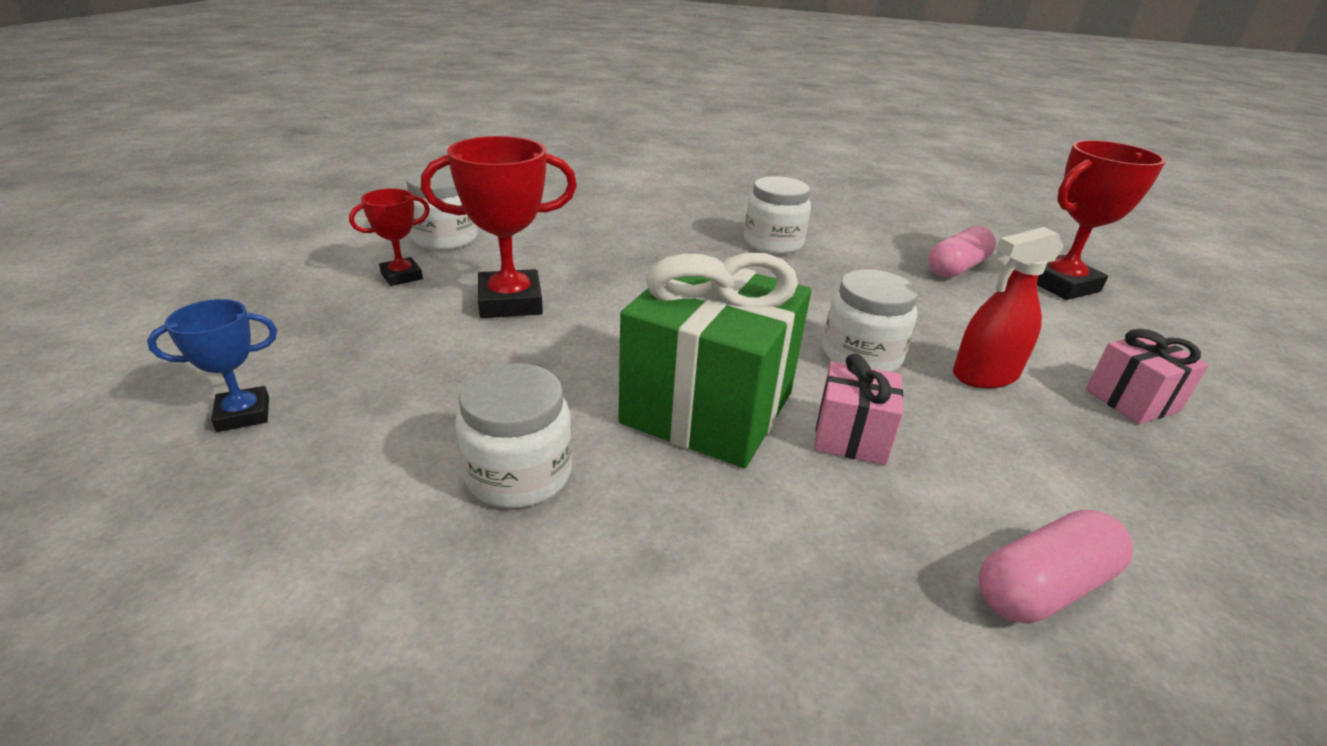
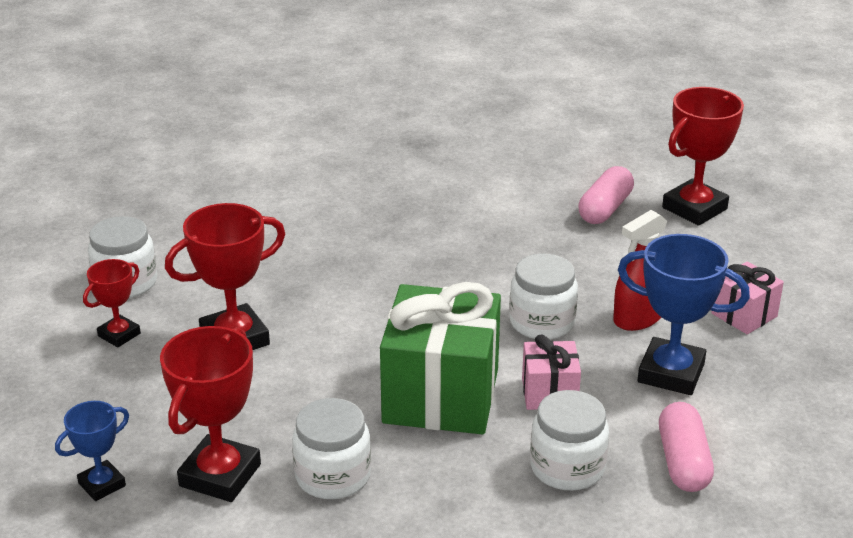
camera: 15 degrees left, 0 degrees up
white jar [744,176,811,254] -> white jar moved to [530,390,609,491]
pink capsule [979,509,1133,624] -> pink capsule turned 45 degrees counterclockwise [659,402,714,492]
none -> red trophy [160,326,261,502]
none -> blue trophy [618,234,750,395]

